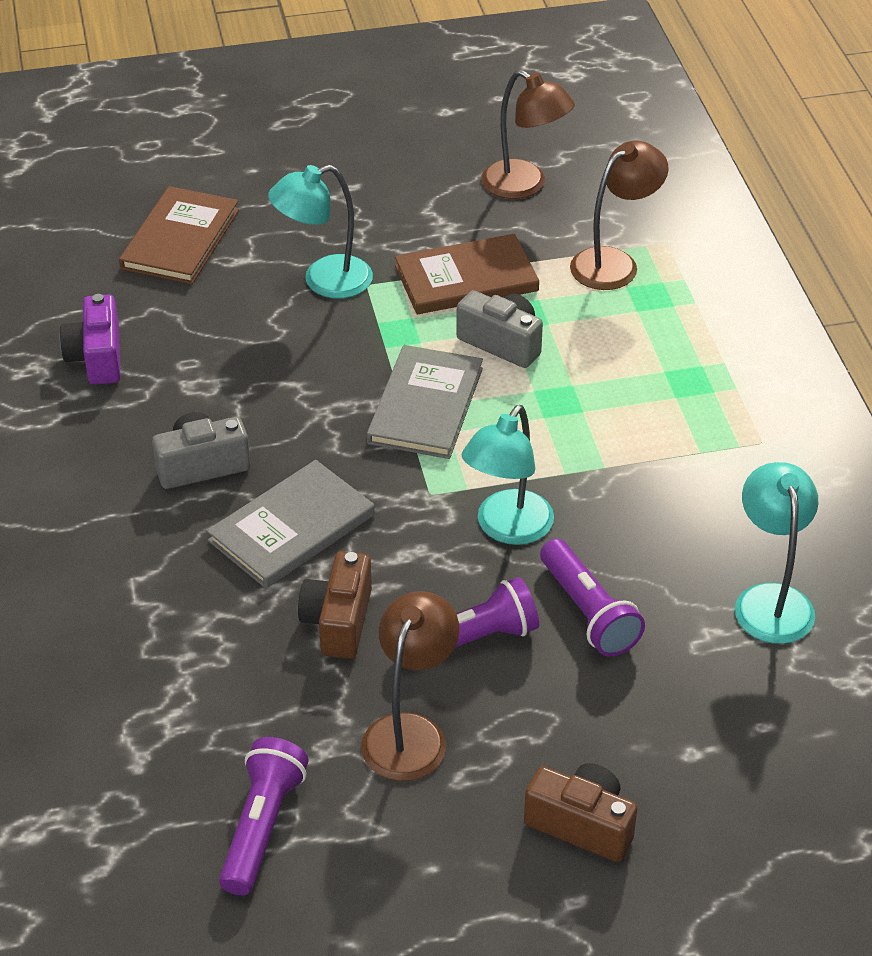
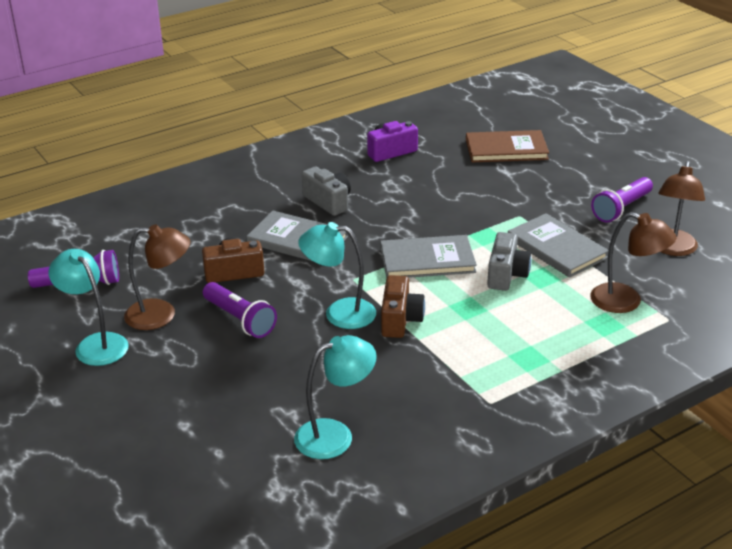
camera: 70 degrees right, 10 degrees down
turquoise lamp [268,165,373,298] -> turquoise lamp moved to [49,249,129,366]
brown book [395,234,539,314] -> grey book [508,213,609,278]
brown camera [524,763,637,862] -> brown camera moved to [381,275,425,338]
purple flashlight [540,539,645,657] -> purple flashlight moved to [591,177,653,222]

